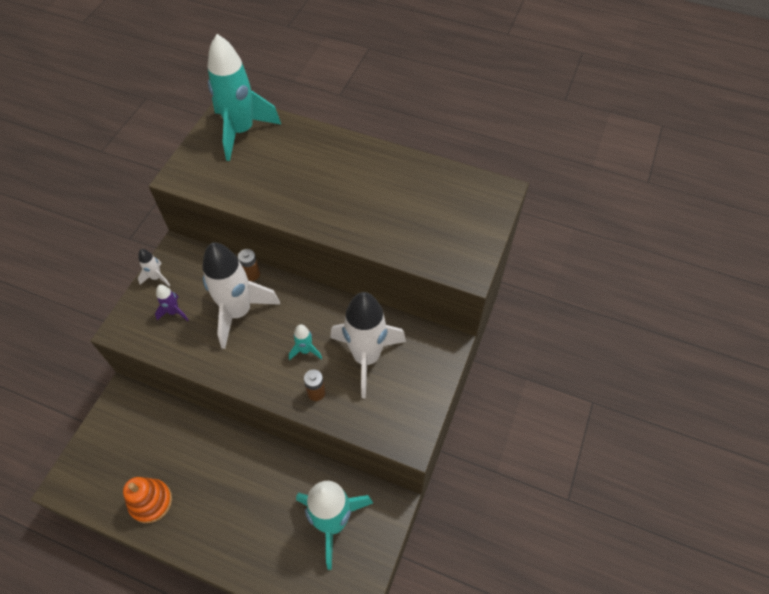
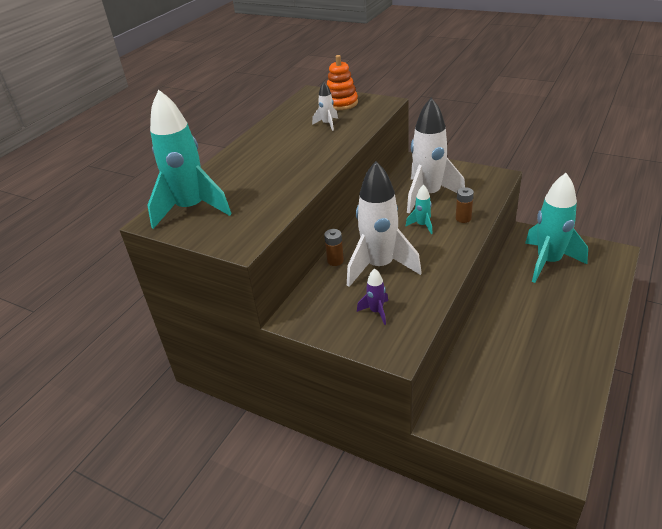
camera: 80 degrees left, 20 degrees down
orange stacking toy [123,477,172,523] -> orange stacking toy moved to [327,55,358,110]
white rocket [138,249,170,286] -> white rocket moved to [312,82,338,131]

